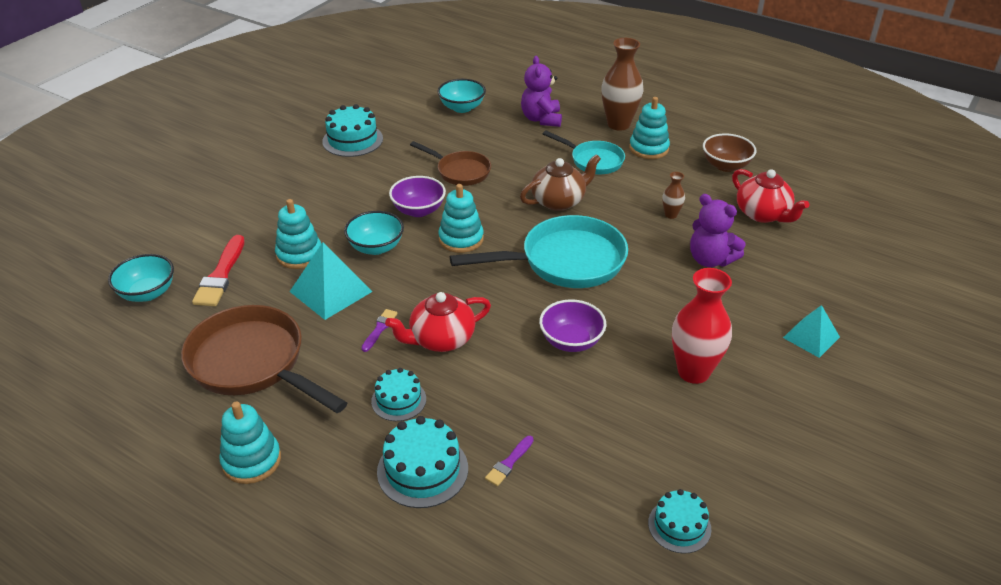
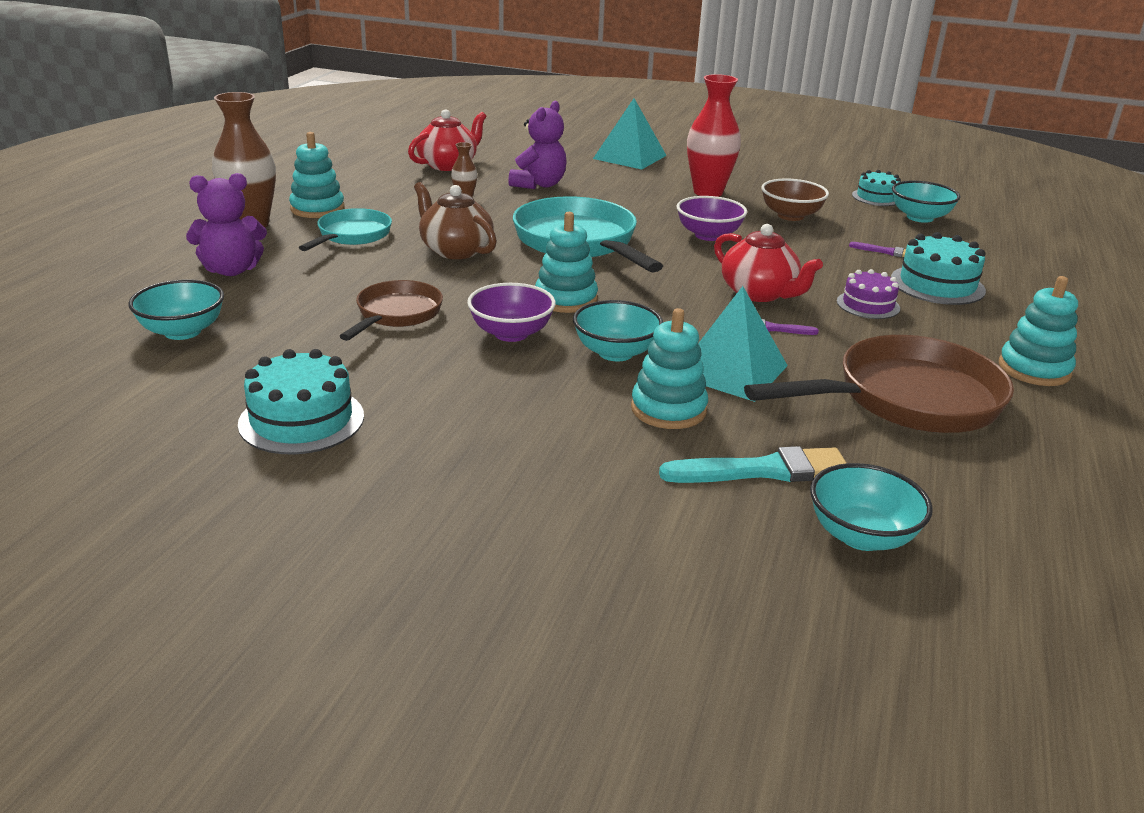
camera: 105 degrees left, 10 degrees down
brown pan [181,305,347,413] -> brown pan turned 135 degrees counterclockwise [744,335,1014,433]
red brush [192,235,245,306] -> turquoise brush [659,446,847,483]
turquoise cake [371,368,426,421] -> purple cake [837,269,900,319]
brown bowl [703,134,756,172] -> brown bowl moved to [761,179,829,221]
turquoise pyramid [783,305,840,358] -> turquoise pyramid [593,98,667,169], size x1.53
none -> turquoise bowl [892,181,960,223]

